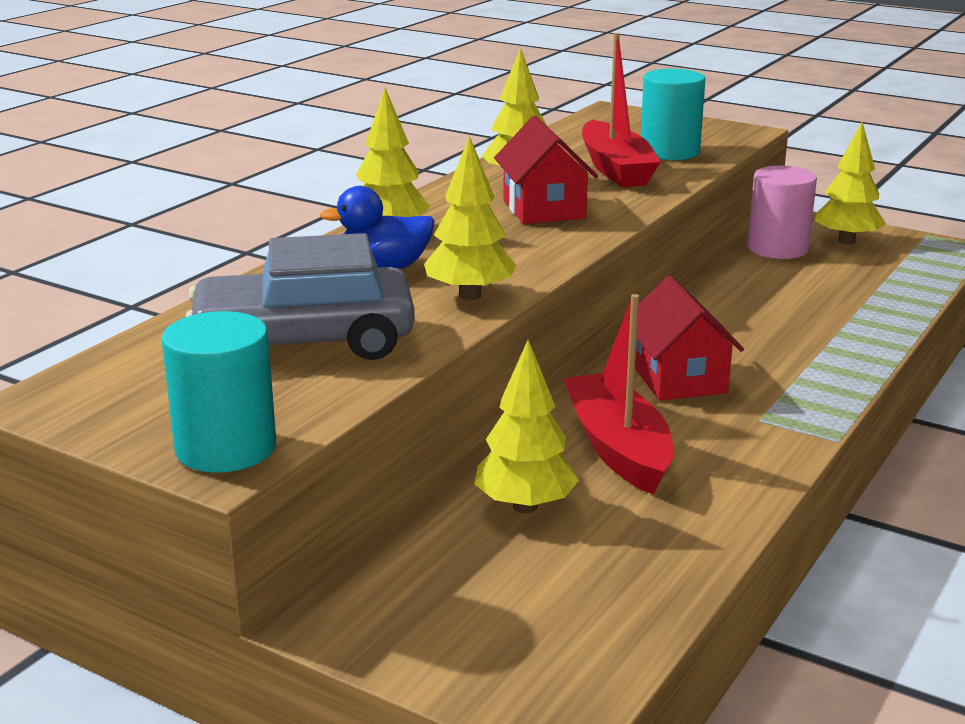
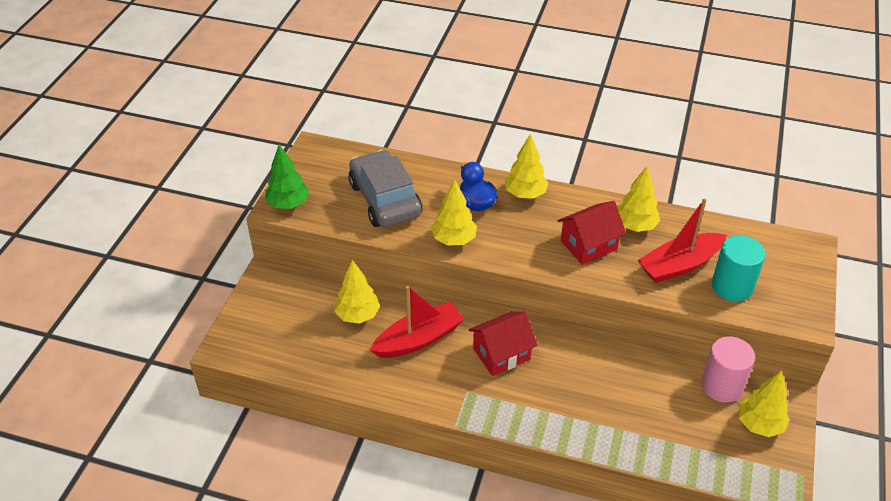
camera: 75 degrees right, 20 degrees up
turquoise cylinder [161,311,276,473] -> green tree [265,144,310,209]

